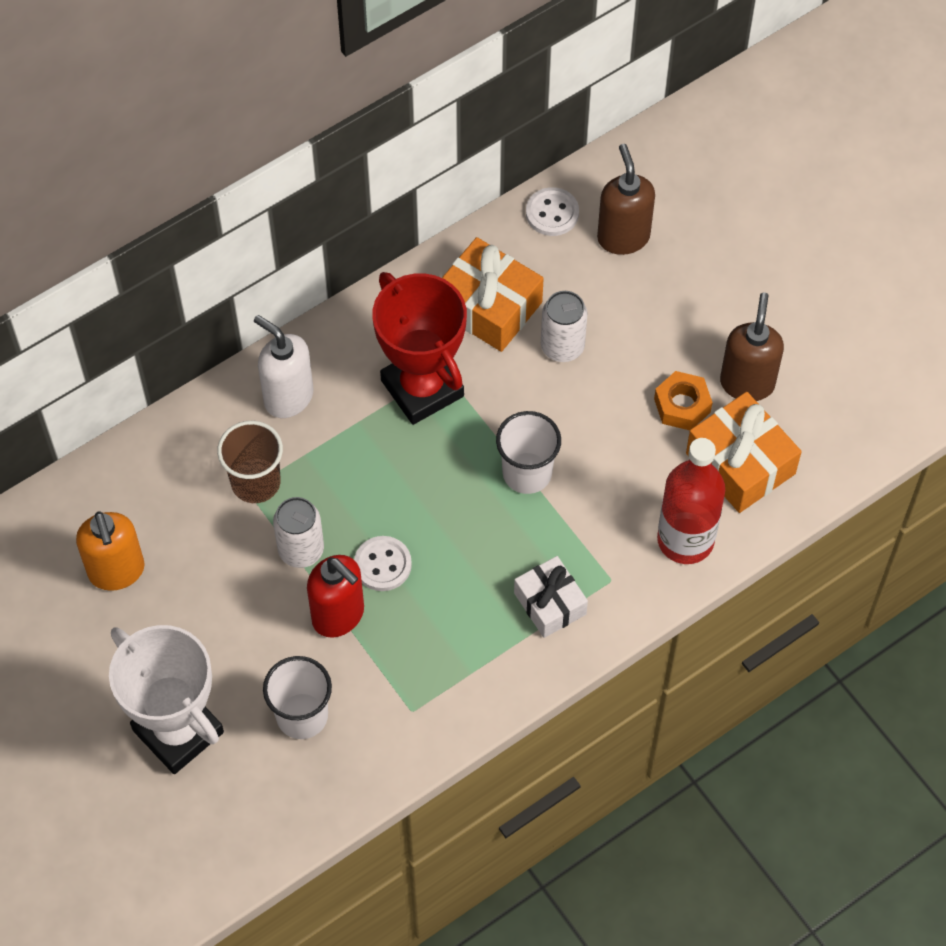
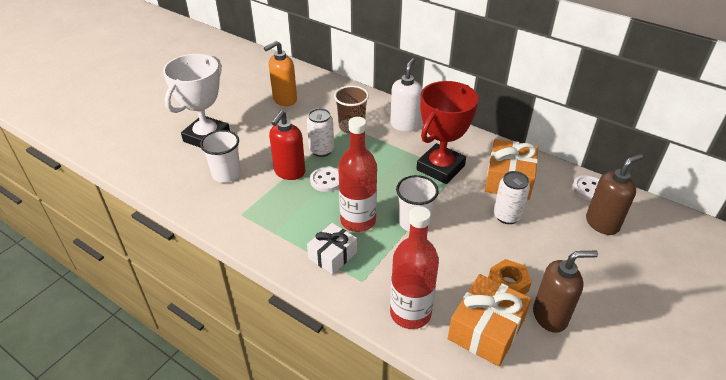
camera: 70 degrees right, 20 degrees down
none -> red bottle [338,117,377,232]

